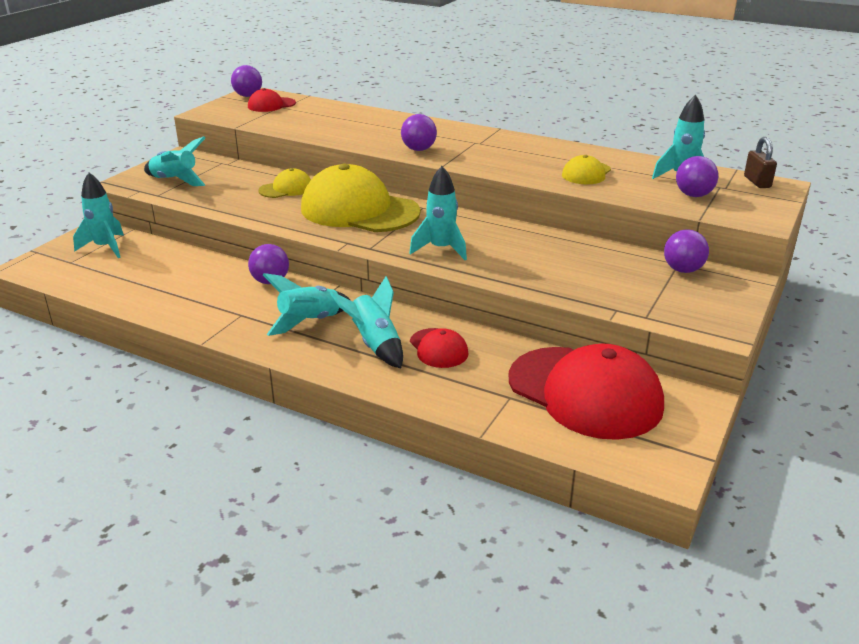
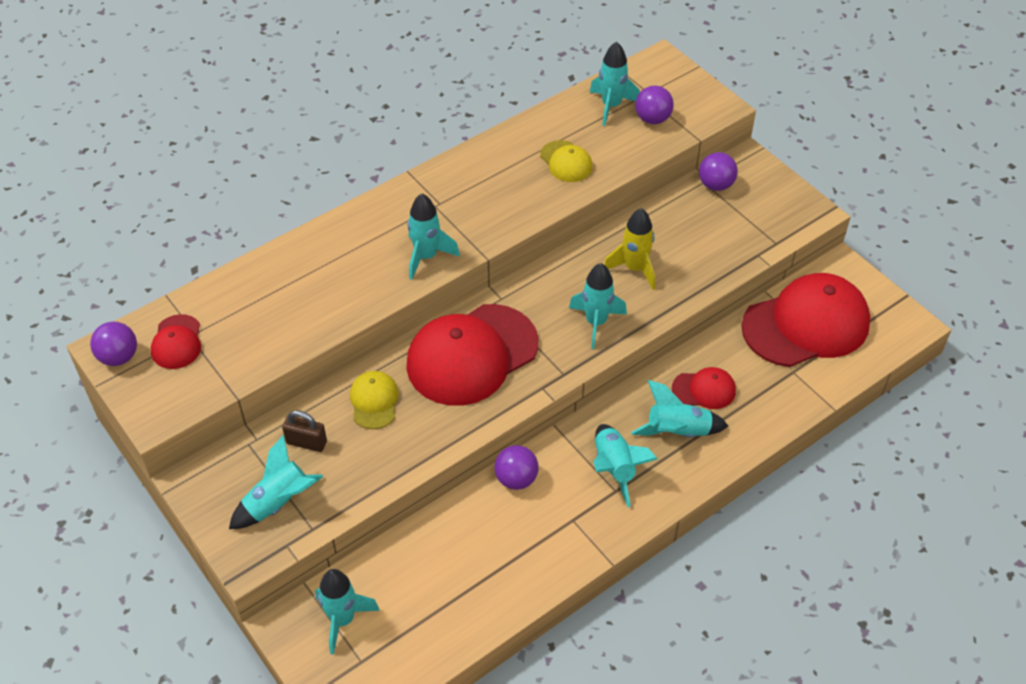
camera: 65 degrees left, 20 degrees up
yellow cap [301,163,421,232] -> red cap [406,304,538,406]
purple ball [401,114,437,151] -> turquoise rocket [407,194,460,280]
brown padlock [744,137,777,188] -> brown padlock moved to [282,410,327,452]
none -> yellow rocket [604,208,655,290]

